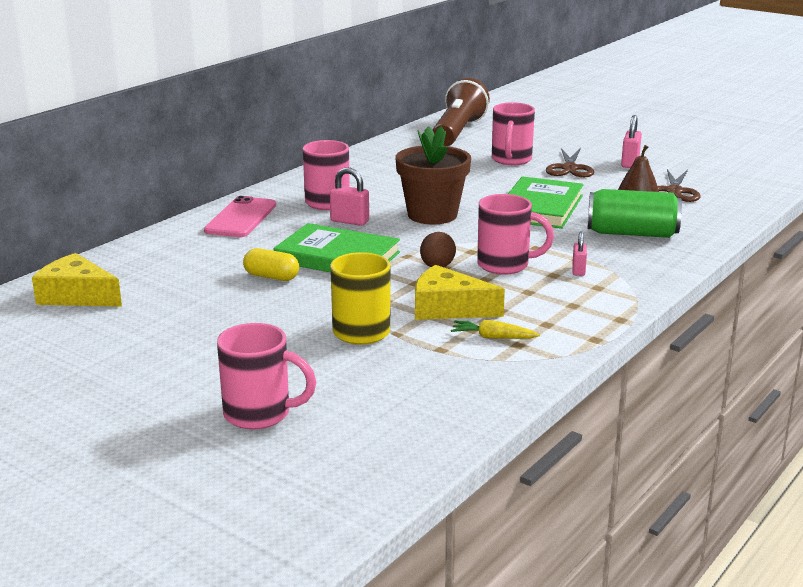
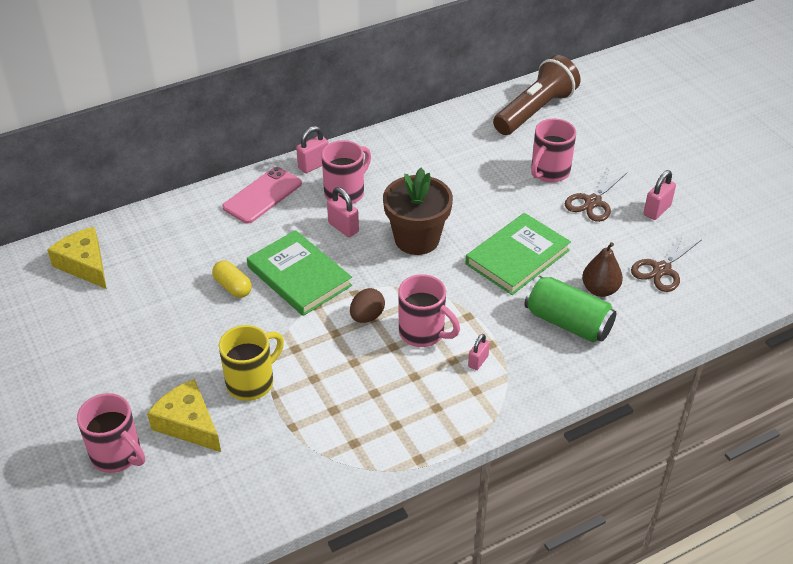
camera: 25 degrees right, 20 degrees up
yellow cheese [415,265,505,320] -> yellow cheese moved to [147,379,221,452]
yellow carrot [451,320,540,339] -> none
none -> pink padlock [296,126,329,173]

